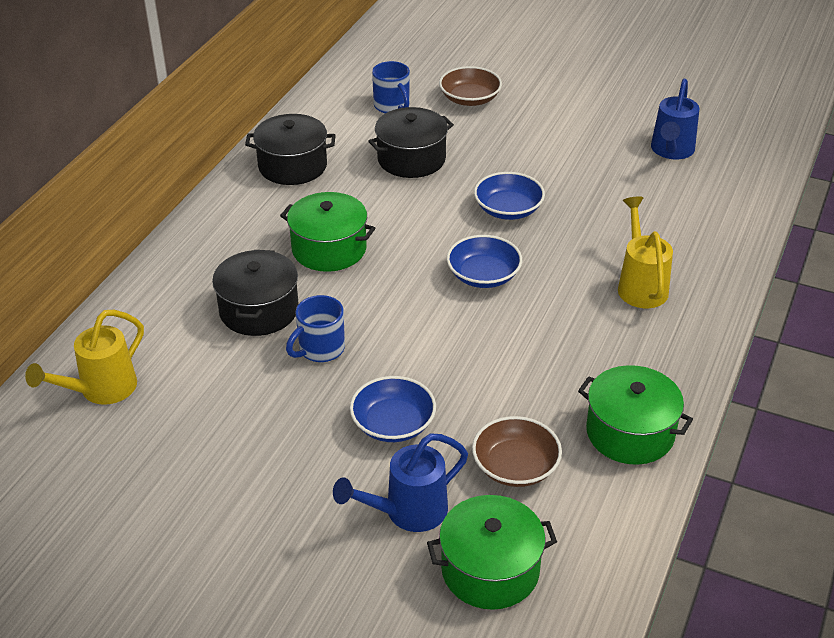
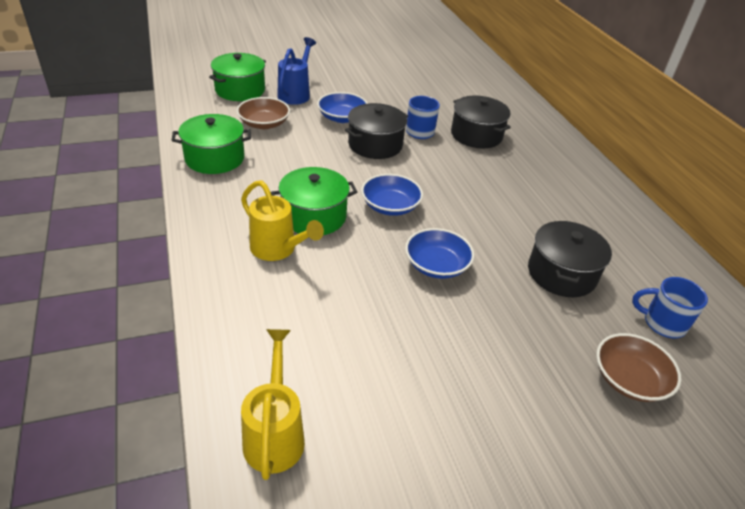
camera: 135 degrees right, 0 degrees up
yellow watering can [25,310,144,405] -> yellow watering can moved to [241,329,305,480]
black pot [245,114,336,185] -> black pot moved to [345,103,408,159]
green pot [280,192,376,272] -> green pot moved to [271,167,357,235]
blue watering can [651,79,699,159] -> none

